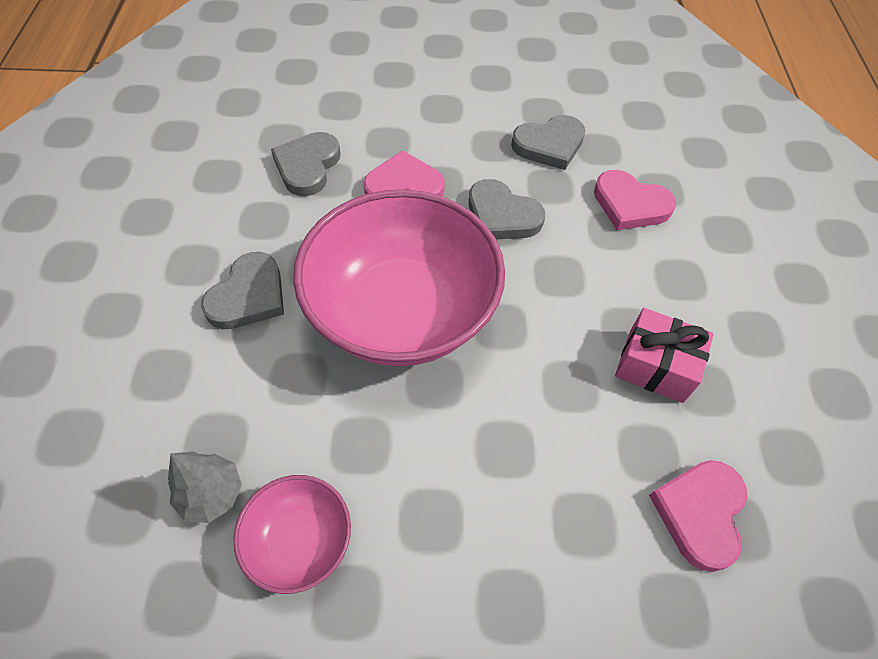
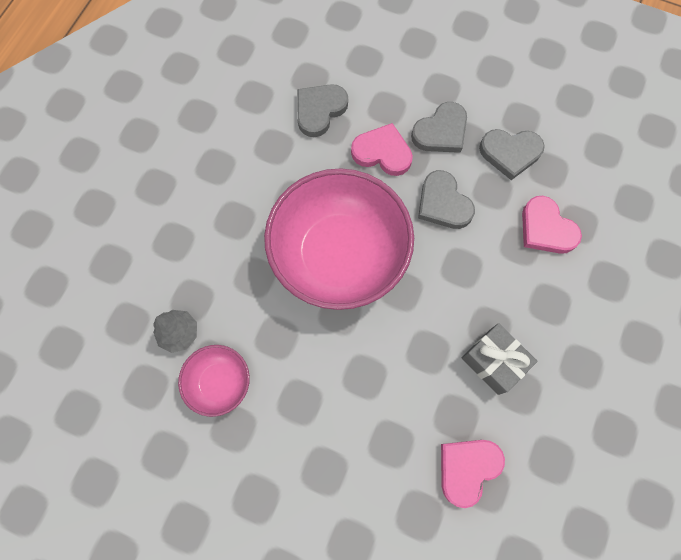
camera: 25 degrees right, 15 degrees up
grey heart [201,252,284,329] -> grey heart moved to [411,102,467,153]
pink gift [615,308,714,403] -> grey gift [462,323,537,395]

